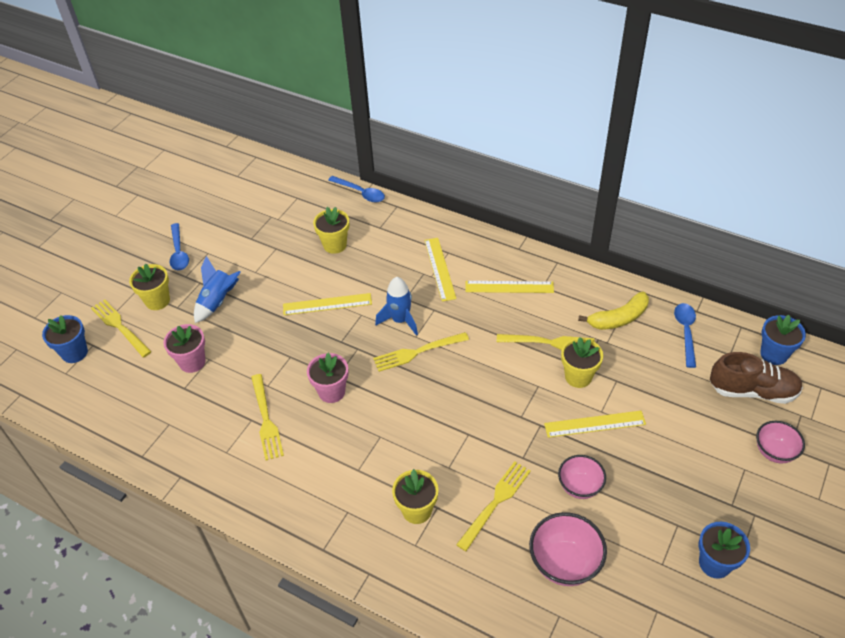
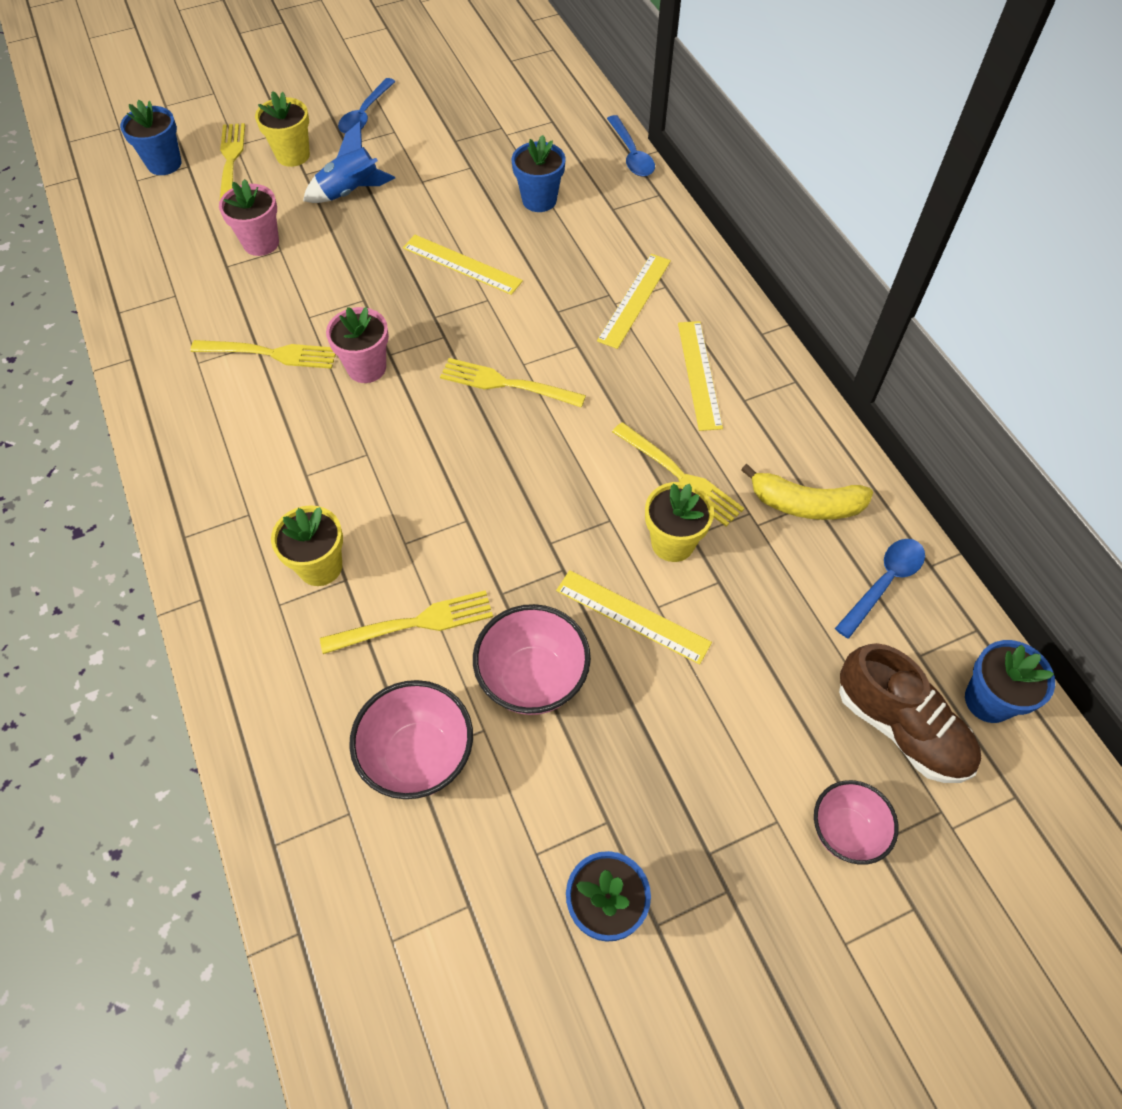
camera: 35 degrees right, 10 degrees up
yellow fork [251,374,284,460] -> yellow fork turned 105 degrees counterclockwise [190,340,336,369]
yellow flower pot [313,207,349,254] -> blue flower pot [512,135,565,212]
blue rocket [375,277,418,336] -> none
yellow ruler [465,281,554,293] -> yellow ruler turned 45 degrees clockwise [678,321,723,431]
pink bowl [558,455,606,499] -> pink bowl [473,604,591,715], size x1.50

